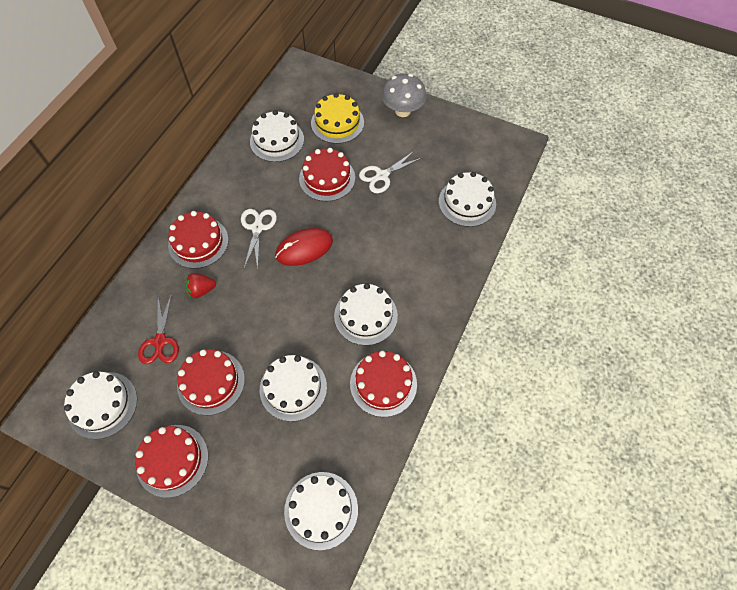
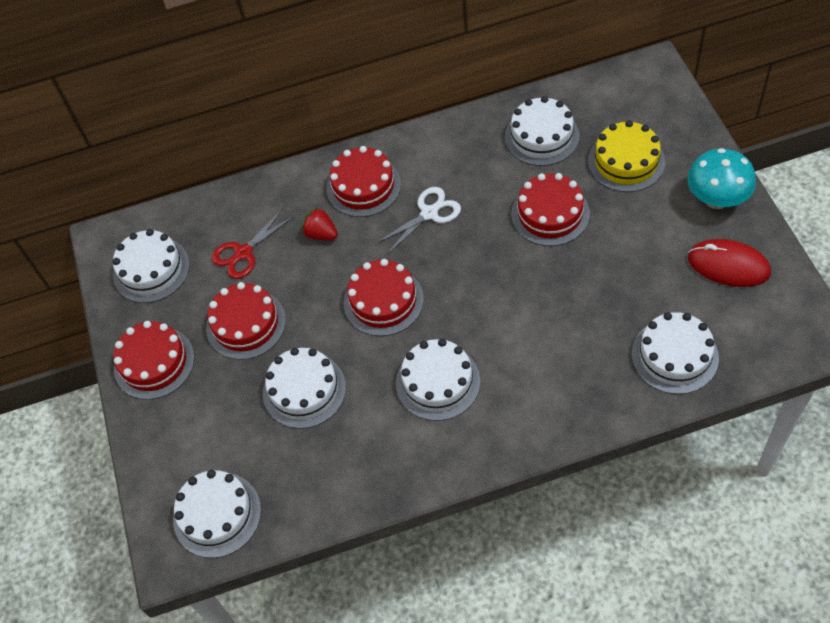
camera: 55 degrees right, 5 degrees down
red mouse [275,228,333,266] -> red mouse moved to [688,239,771,287]
red cake [350,351,417,417] -> red cake moved to [344,259,424,336]
white scissors [359,151,422,193] -> none
grey mushroom [382,73,427,117] -> turquoise mushroom [687,148,756,209]

